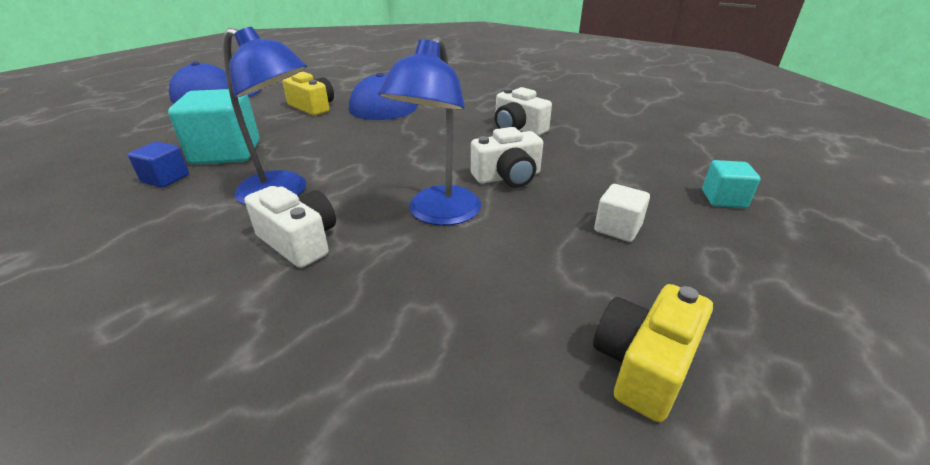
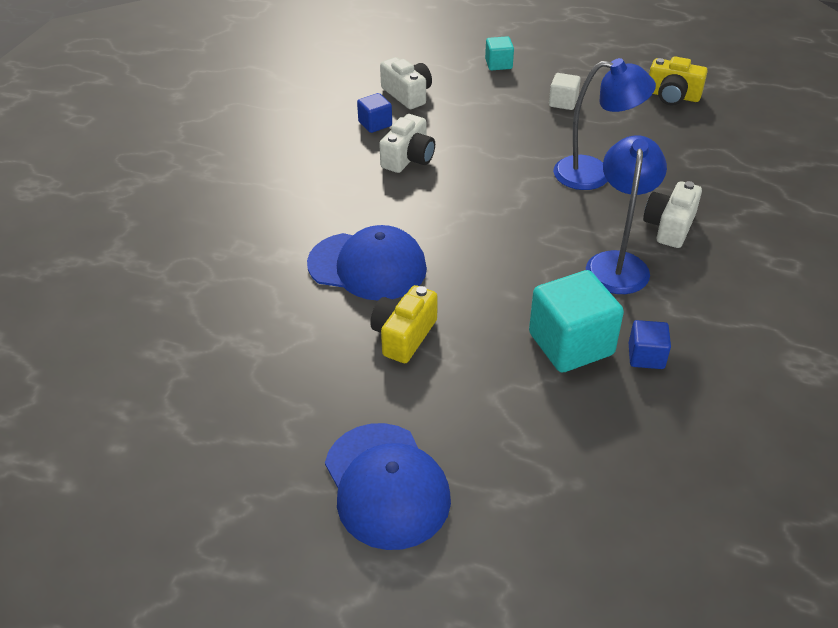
camera: 105 degrees left, 10 degrees up
white camera [471,127,543,188] -> white camera moved to [380,57,432,109]
none -> blue cube [357,93,392,133]

